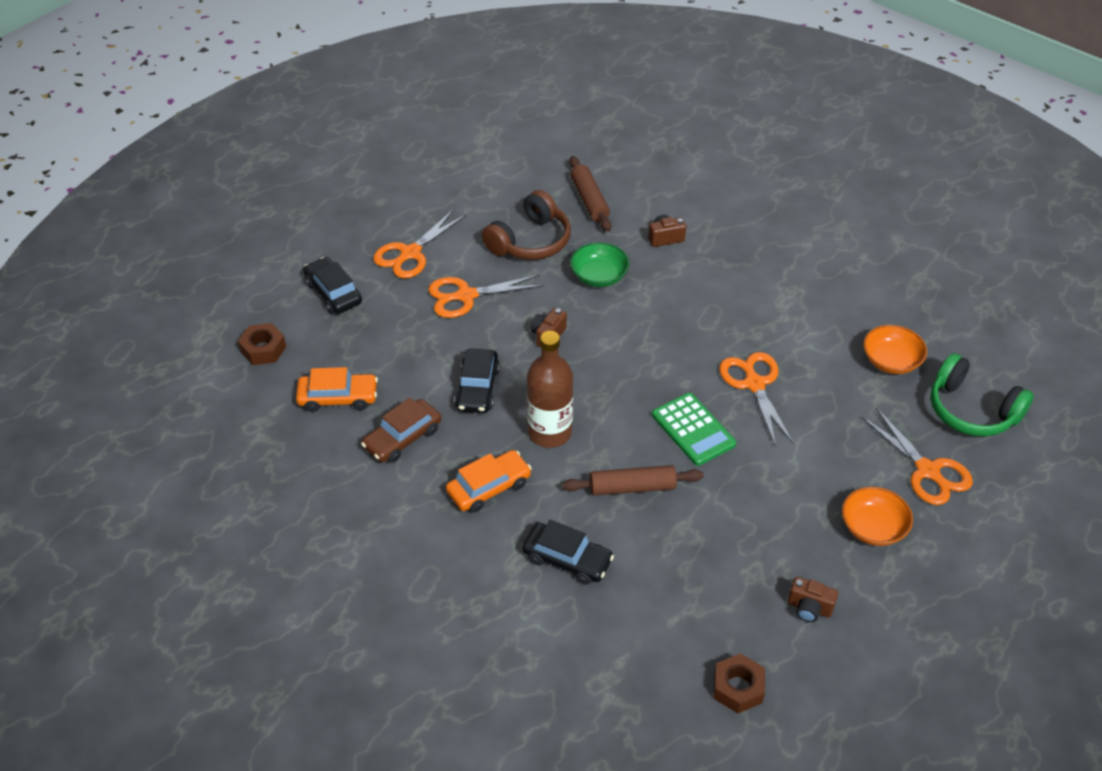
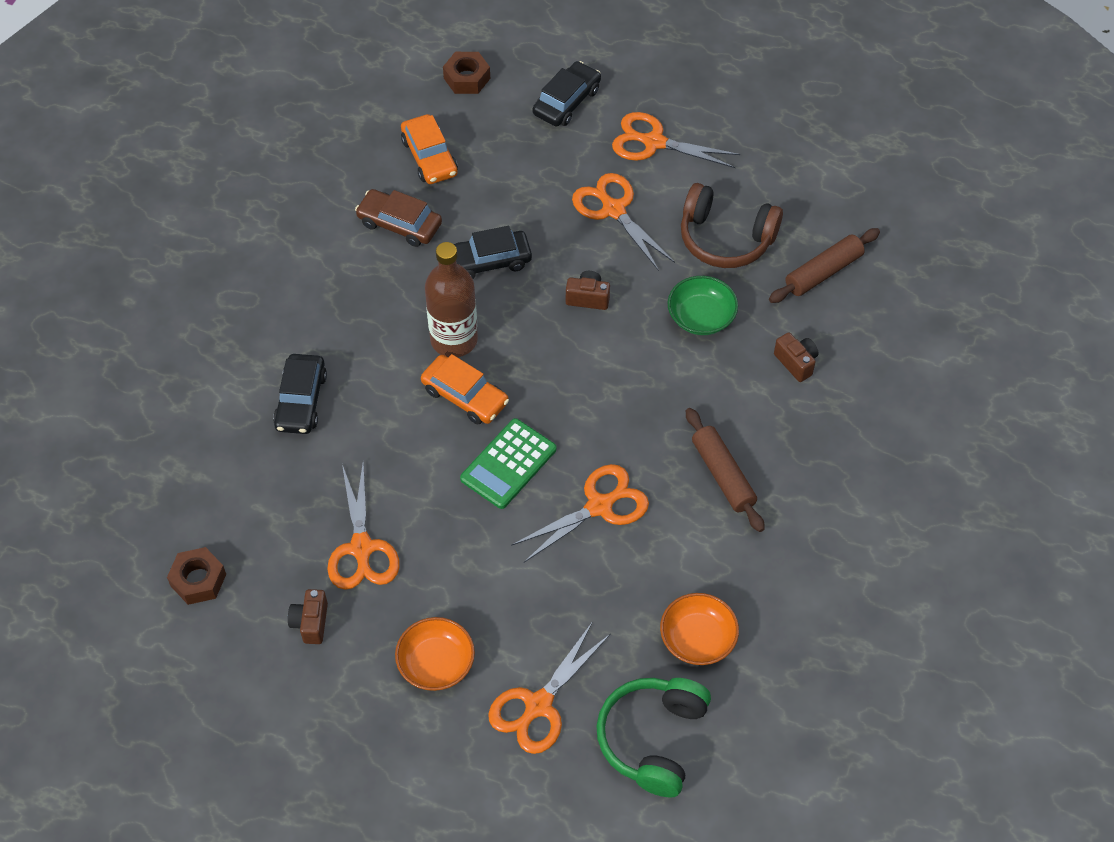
camera: 70 degrees right, 10 degrees up
orange car [446,450,532,513] -> orange car moved to [421,354,509,424]
brown rolling pin [562,465,704,496] -> brown rolling pin moved to [686,408,765,532]
none -> orange scissors [327,462,399,590]

